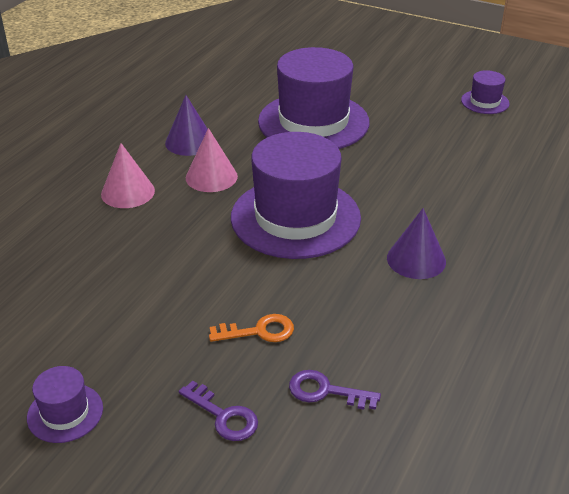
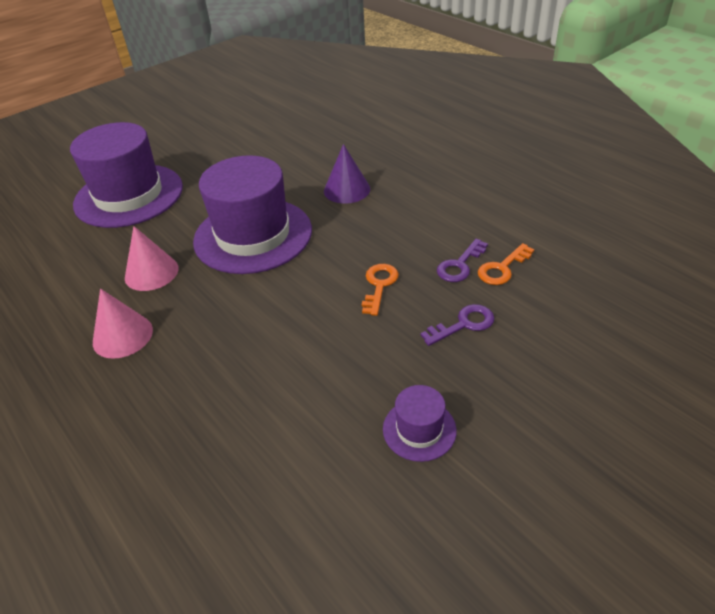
camera: 65 degrees left, 5 degrees up
purple cone [165,95,208,156] -> none
purple hat [461,70,509,114] -> none
none -> orange key [478,243,534,285]

